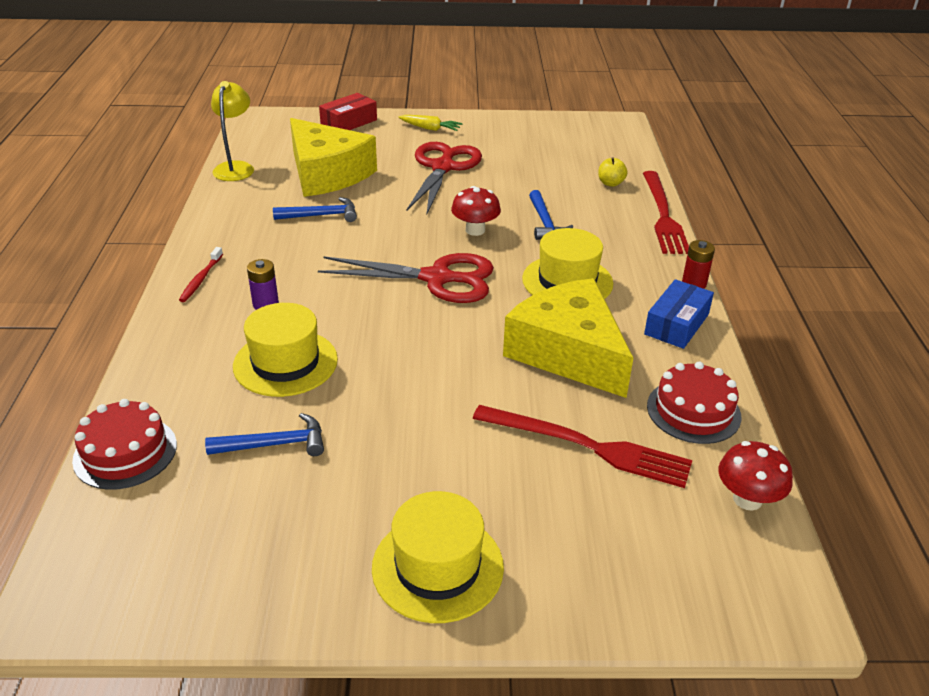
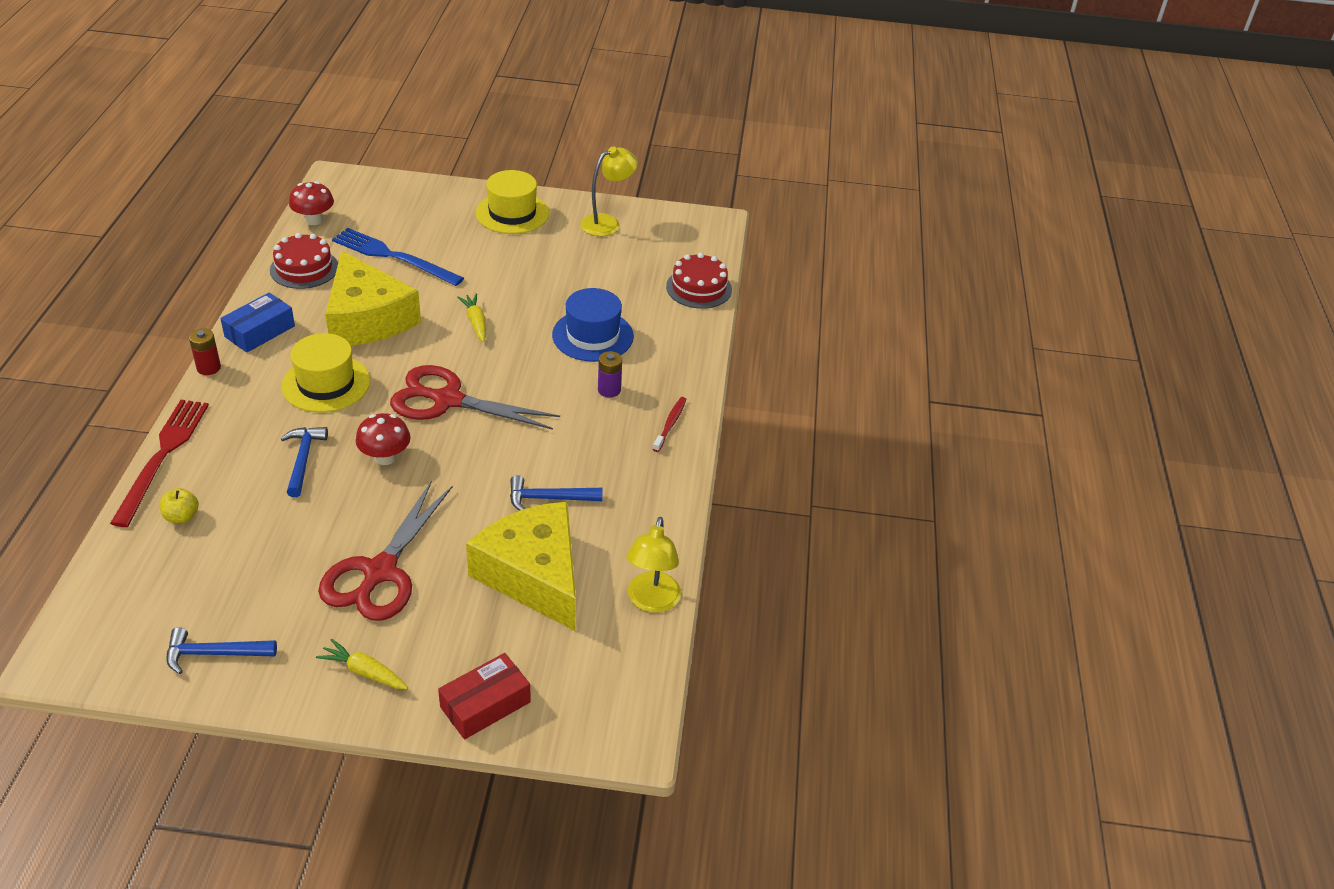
camera: 175 degrees left, 5 degrees up
blue hammer [205,413,324,456] -> blue hammer moved to [167,627,277,674]
yellow hat [233,303,338,397] -> blue hat [552,288,634,362]
red fork [473,405,692,488] -> blue fork [332,228,464,286]
none -> yellow carrot [457,293,486,342]
none -> yellow lamp [580,147,638,236]

